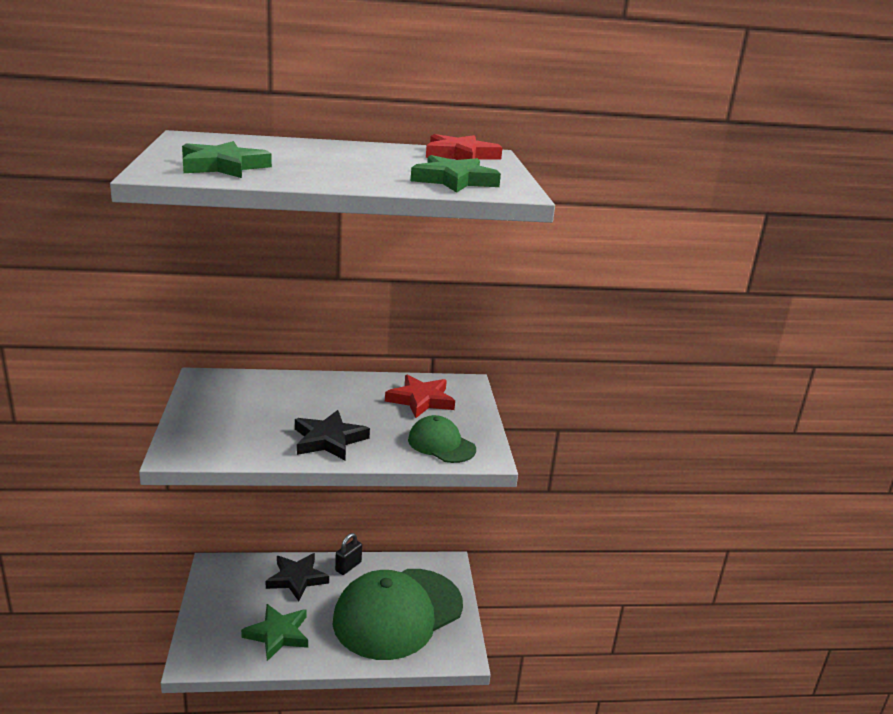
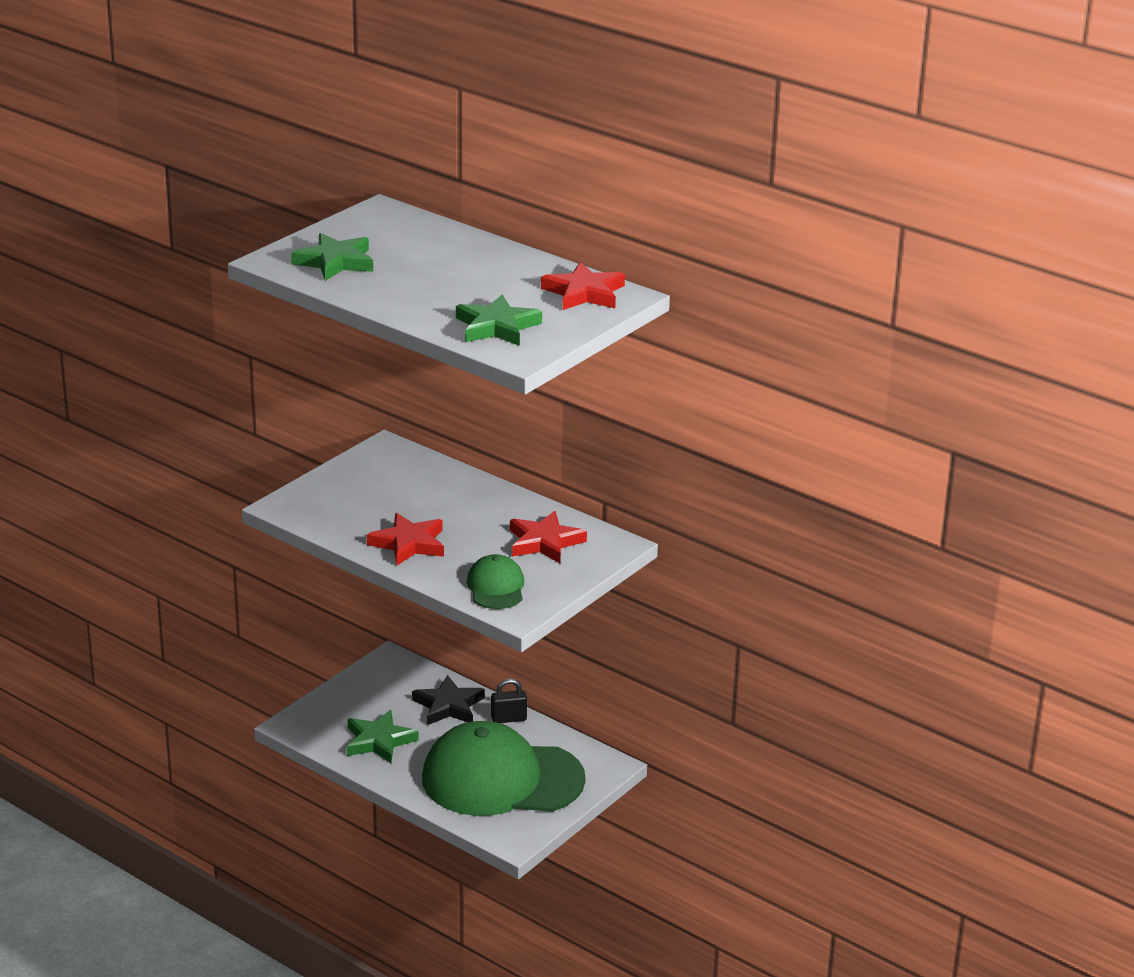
camera: 45 degrees right, 5 degrees up
black star [295,410,370,460] -> red star [367,513,444,566]

